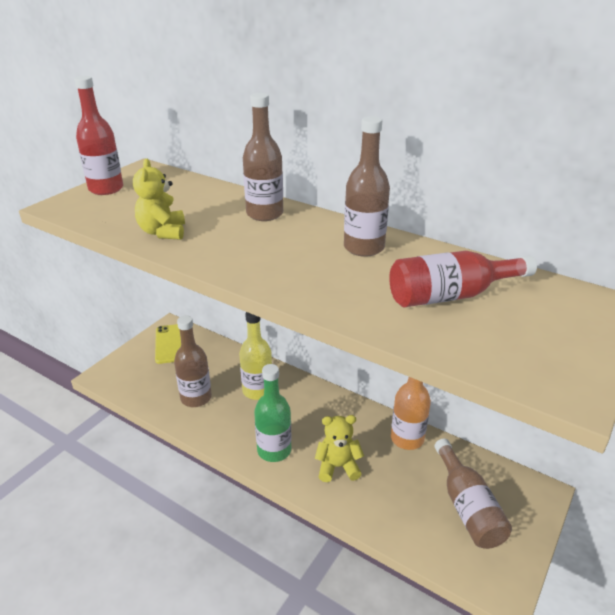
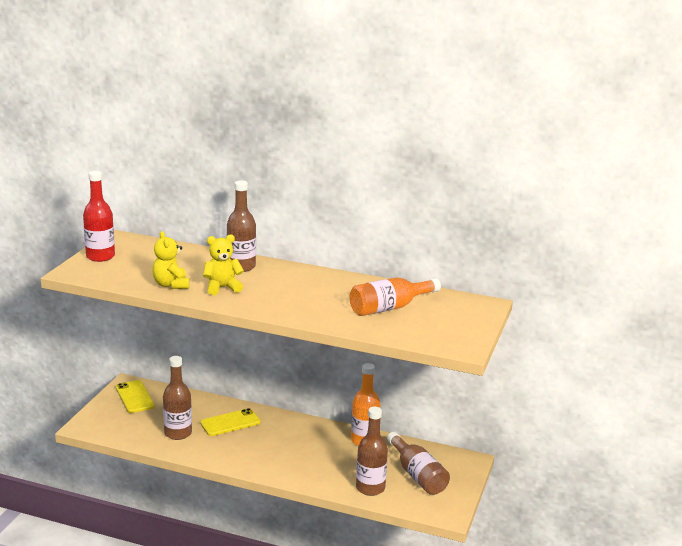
camera: 15 degrees left, 10 degrees down
yellow bottle [239,312,272,400] -> yellow phone [200,408,260,436]
green bottle [254,364,291,462] -> none
yellow teddy bear [315,415,364,482] -> yellow teddy bear moved to [203,234,244,295]
brown bottle [344,116,390,257] -> brown bottle moved to [356,407,388,496]
red bottle [389,251,537,307] -> orange bottle [350,277,441,316]

